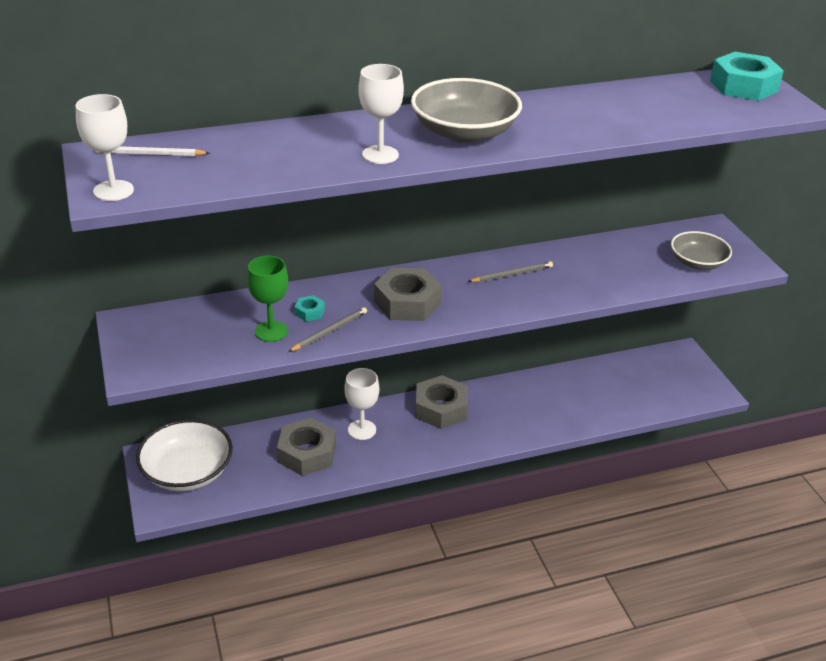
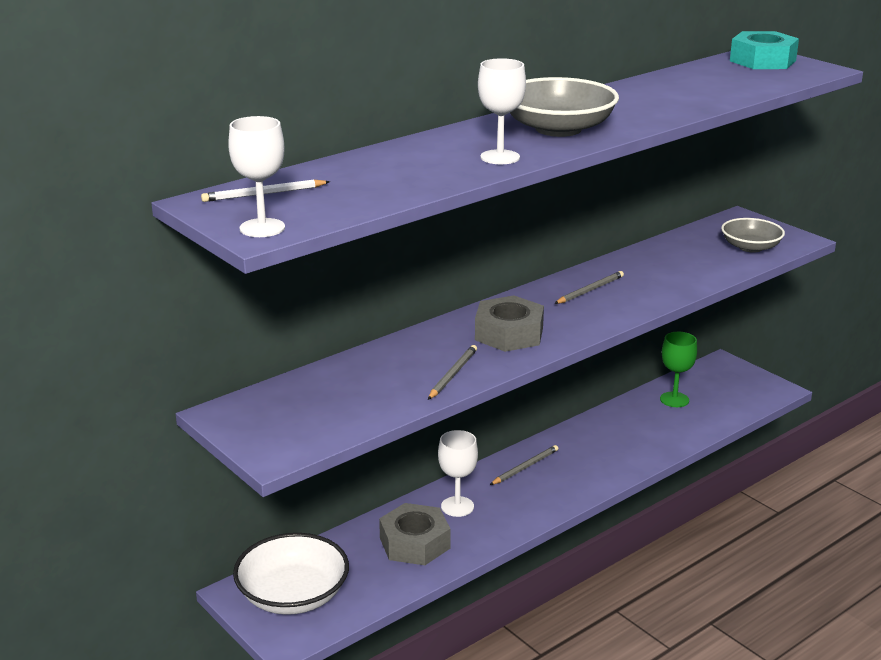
camera: 20 degrees left, 10 degrees down
green goblet [247,256,288,342] -> green goblet moved to [660,332,697,407]
turquoise nut [295,295,325,321] -> none
grey nut [415,375,468,429] -> grey pencil [490,445,558,485]

